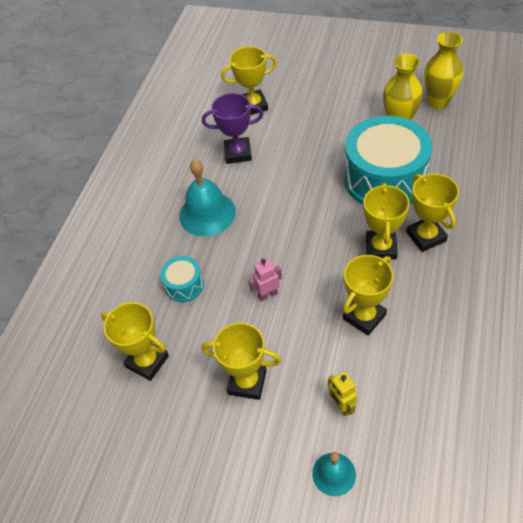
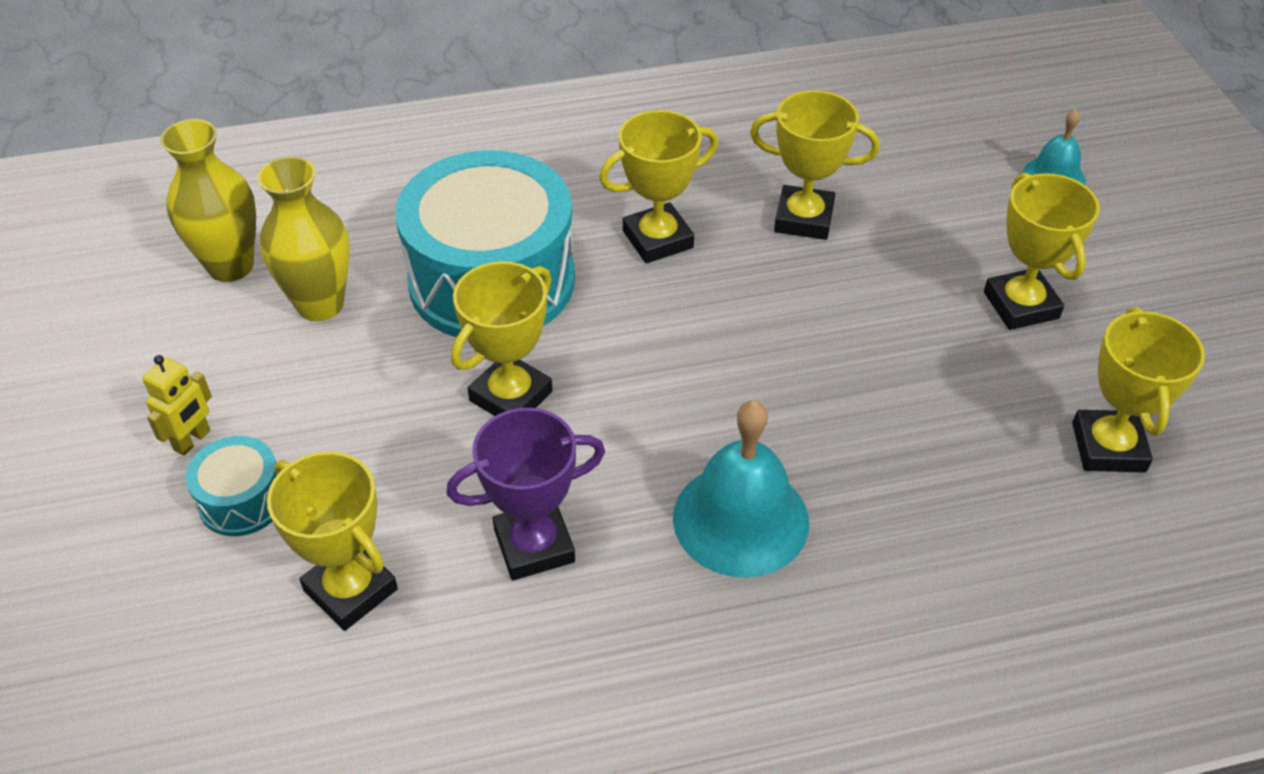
camera: 125 degrees left, 5 degrees down
turquoise drum [160,256,204,302] -> turquoise drum moved to [186,436,276,536]
purple trophy [202,93,264,164] -> purple trophy turned 75 degrees counterclockwise [446,408,605,580]
pink robot [249,259,282,301] -> none
yellow robot [328,372,357,416] -> yellow robot moved to [142,355,212,456]
yellow trophy [406,174,459,252] -> yellow trophy moved to [451,261,553,416]

